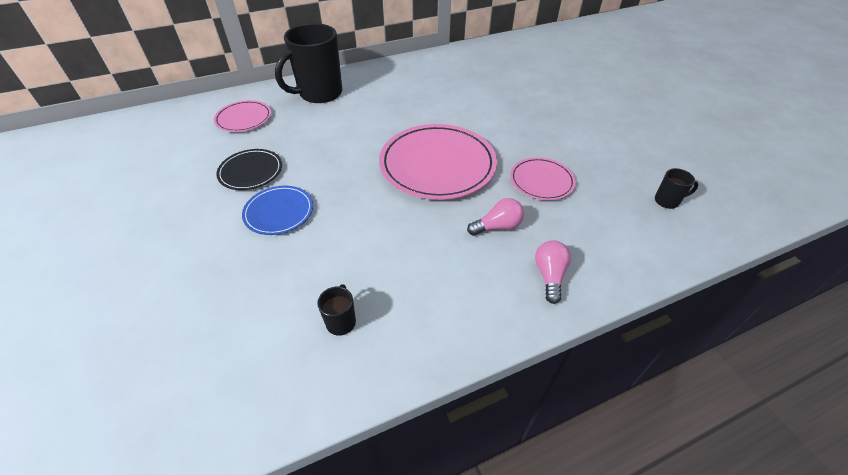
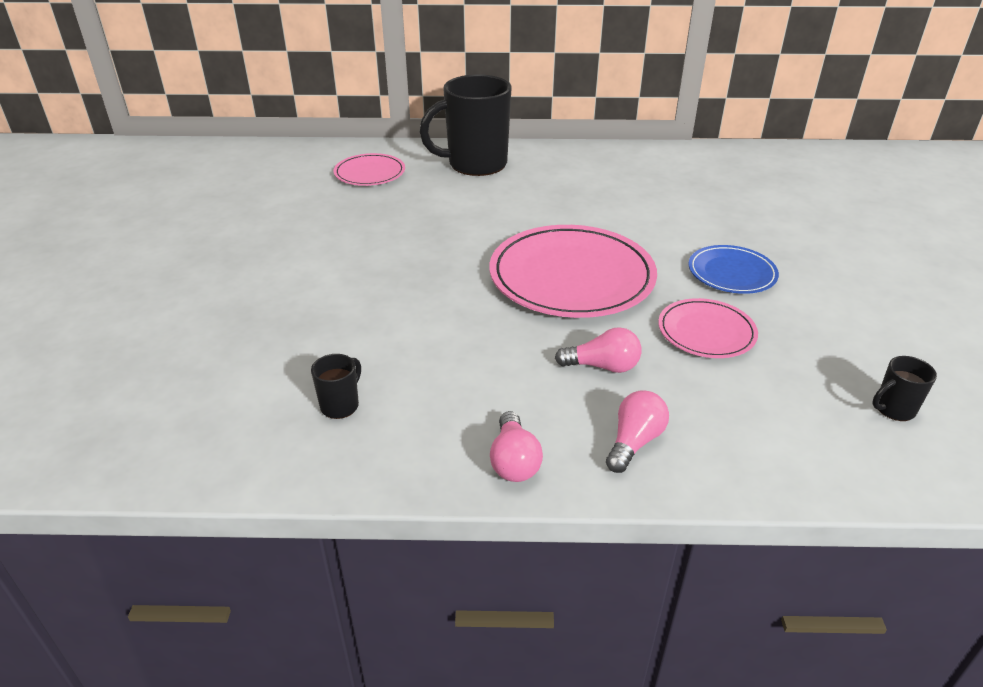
camera: 25 degrees right, 10 degrees down
black plate [216,149,282,190] -> none
blue plate [242,186,313,235] -> blue plate moved to [688,245,779,294]
black mug [655,168,698,209] -> black mug turned 135 degrees clockwise [872,356,937,421]
none -> pink light bulb [490,411,543,482]

